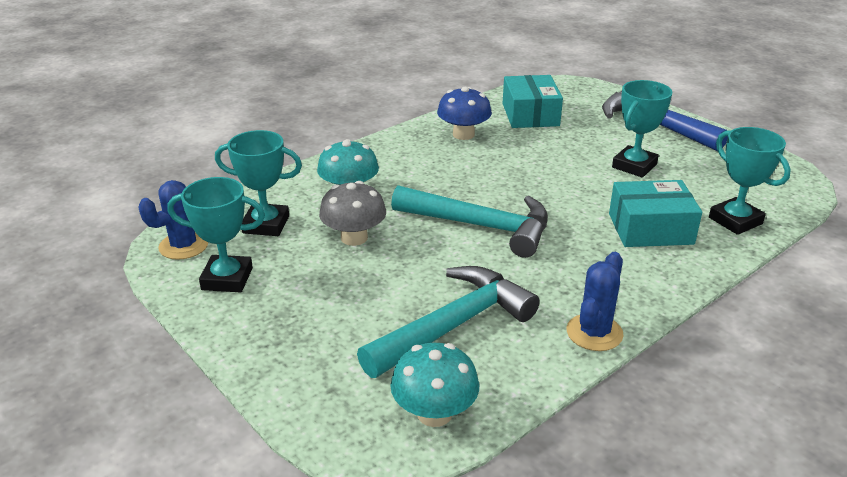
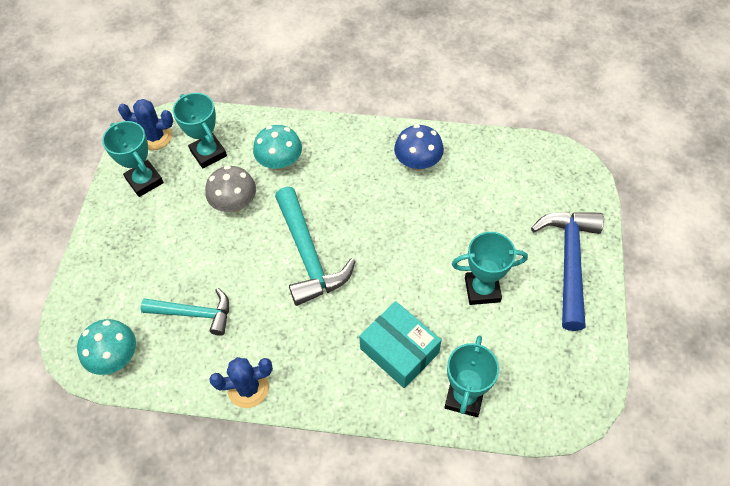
camera: 50 degrees right, 25 degrees up
turquoise hammer [357,266,540,378] -> turquoise hammer [141,288,229,336], size x0.66
turquoise box [503,75,563,128] -> none

